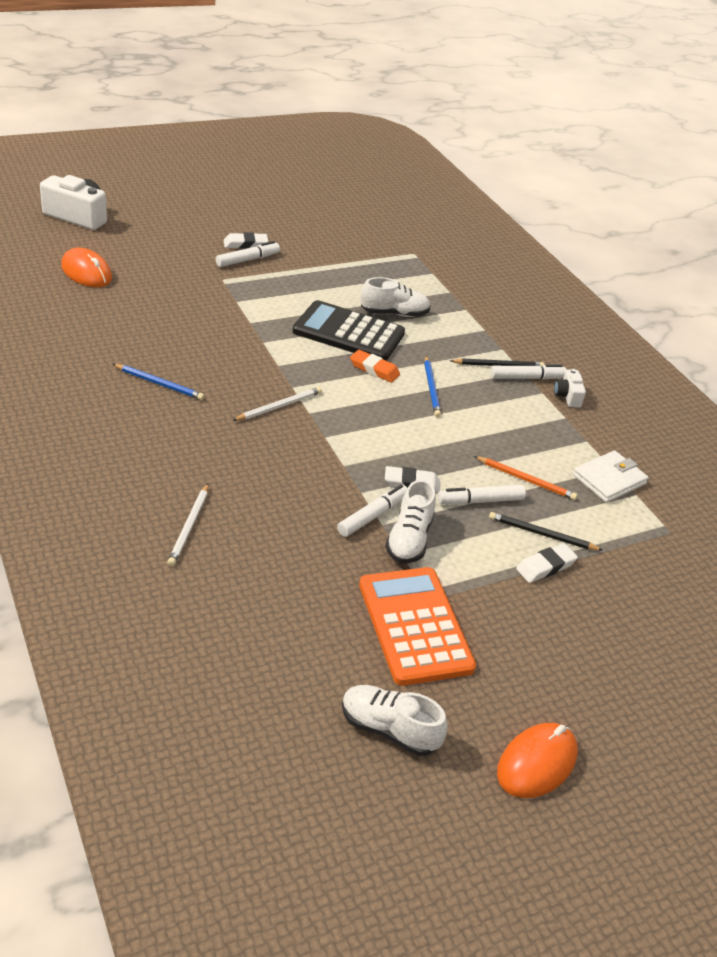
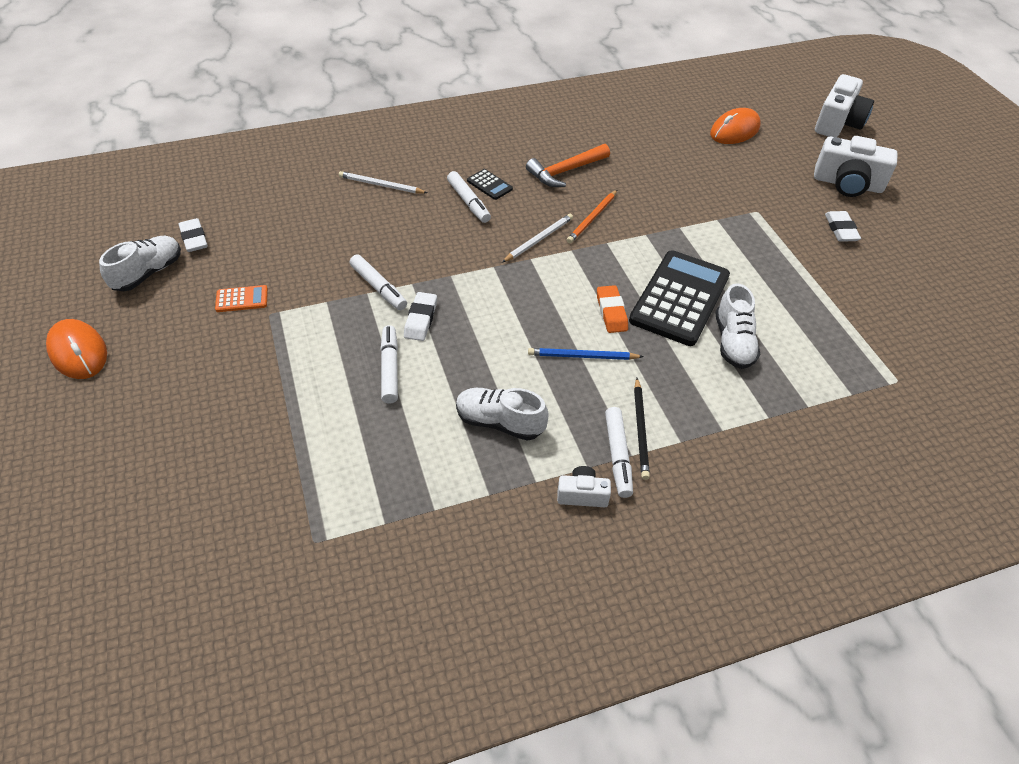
camera: 100 degrees right, 10 degrees up
blue pencil [113,364,204,400] -> orange hammer [526,144,610,187]
white marker [216,241,280,267] -> white marker moved to [447,171,491,223]
white pencil [232,387,322,421] -> white pencil turned 105 degrees counterclockwise [502,214,573,262]
orange eraser [350,350,400,382] -> orange eraser turned 45 degrees counterclockwise [597,285,628,333]
orange calculator [359,567,476,686] -> orange calculator [215,285,268,312], size x0.43
white shoe [385,479,436,563] -> white shoe moved to [456,388,549,441]
orange pencil [474,456,577,500] -> orange pencil moved to [567,190,617,243]
black pencil [489,512,602,550] -> none
white eraser [516,543,578,583] -> white eraser moved to [178,218,208,252]
white wallet [573,450,649,503] -> none
none -> black calculator [467,169,513,200]
none -> white camera [814,136,898,197]

